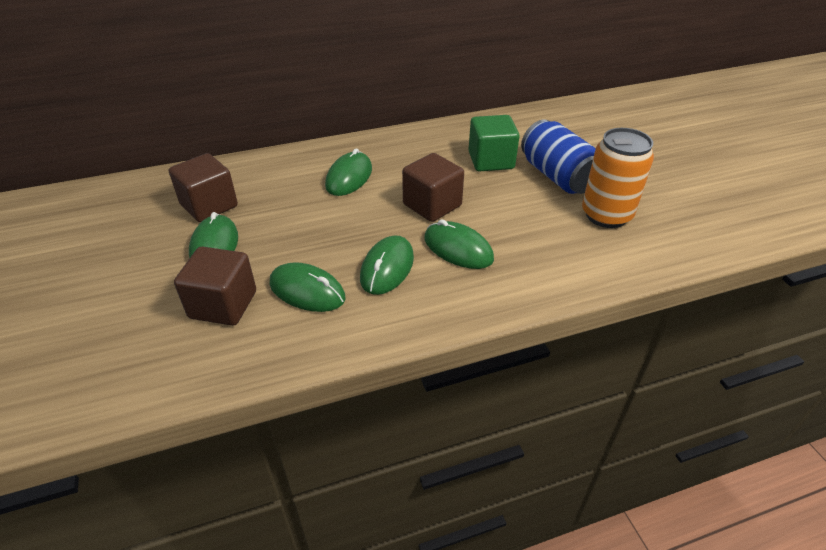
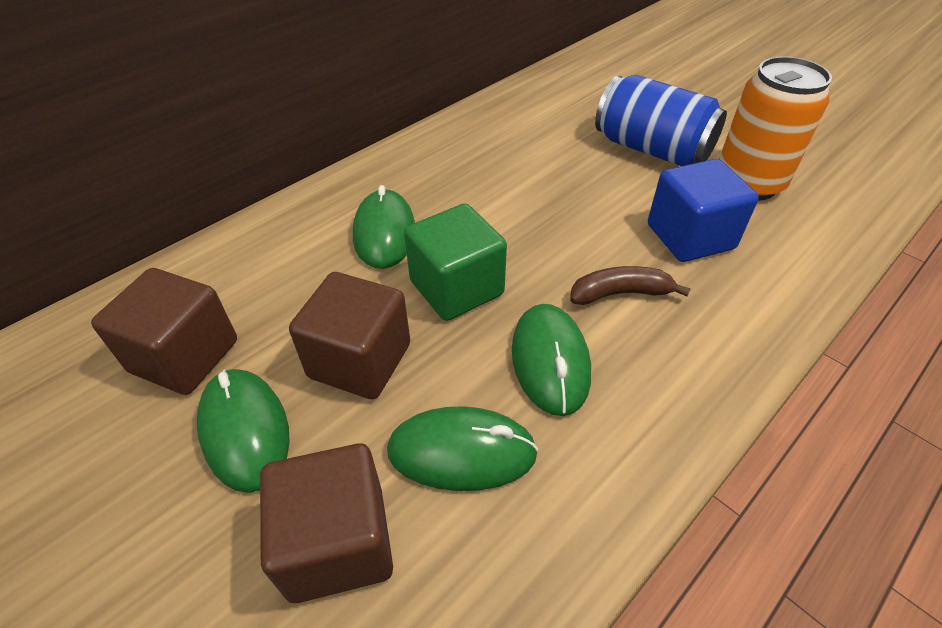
camera: 25 degrees left, 5 degrees up
brown cube [402,153,464,222] -> brown cube moved to [289,272,410,399]
green mouse [424,219,494,269] -> brown banana [570,266,691,305]
green cube [468,115,520,171] -> green cube moved to [404,204,507,321]
none -> blue cube [648,159,759,262]

